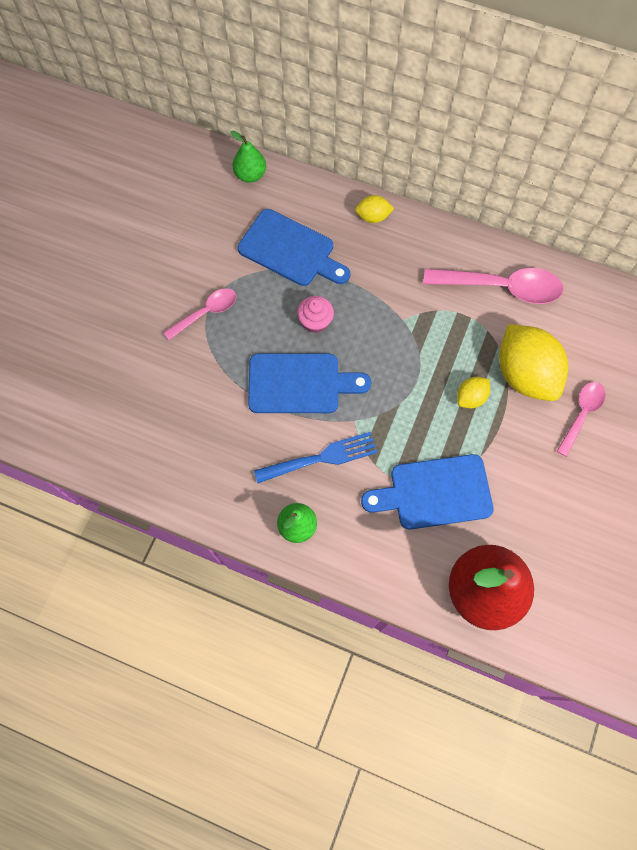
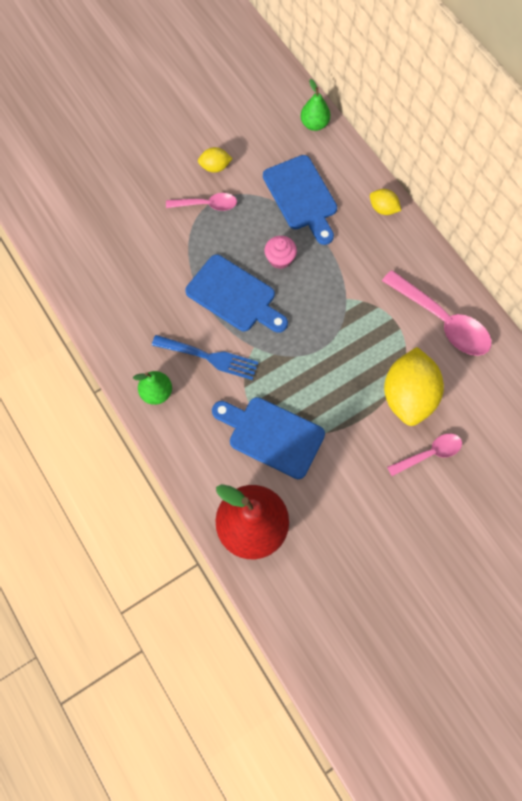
camera: 35 degrees right, 0 degrees up
yellow lemon [457,377,490,408] -> yellow lemon moved to [198,147,233,173]

